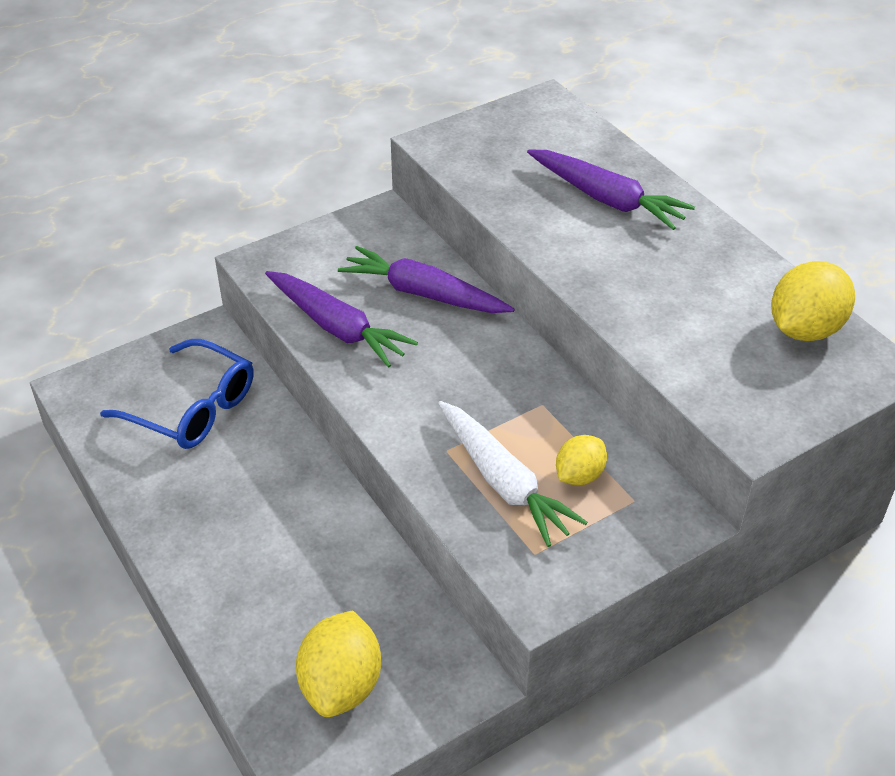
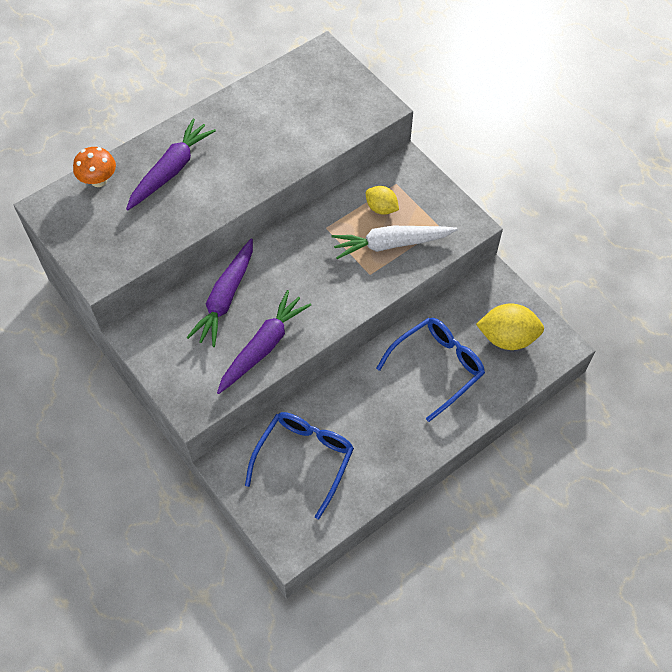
camera: 95 degrees left, 15 degrees up
white carrot [438,401,588,547] -> white carrot turned 150 degrees counterclockwise [332,226,458,259]
yellow lemon [771,261,855,341] -> none
none -> orange mushroom [73,147,116,187]
none -> blue glasses [376,318,485,422]

